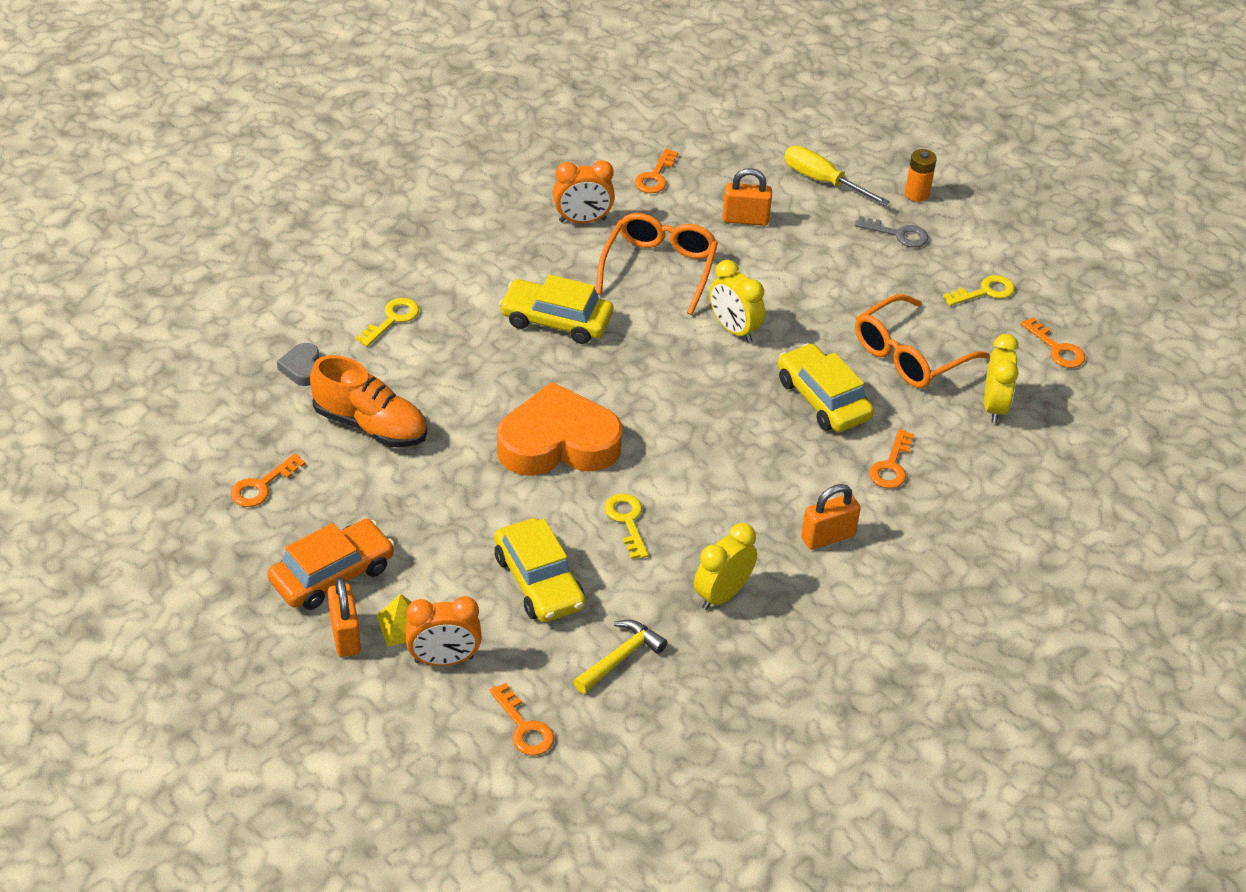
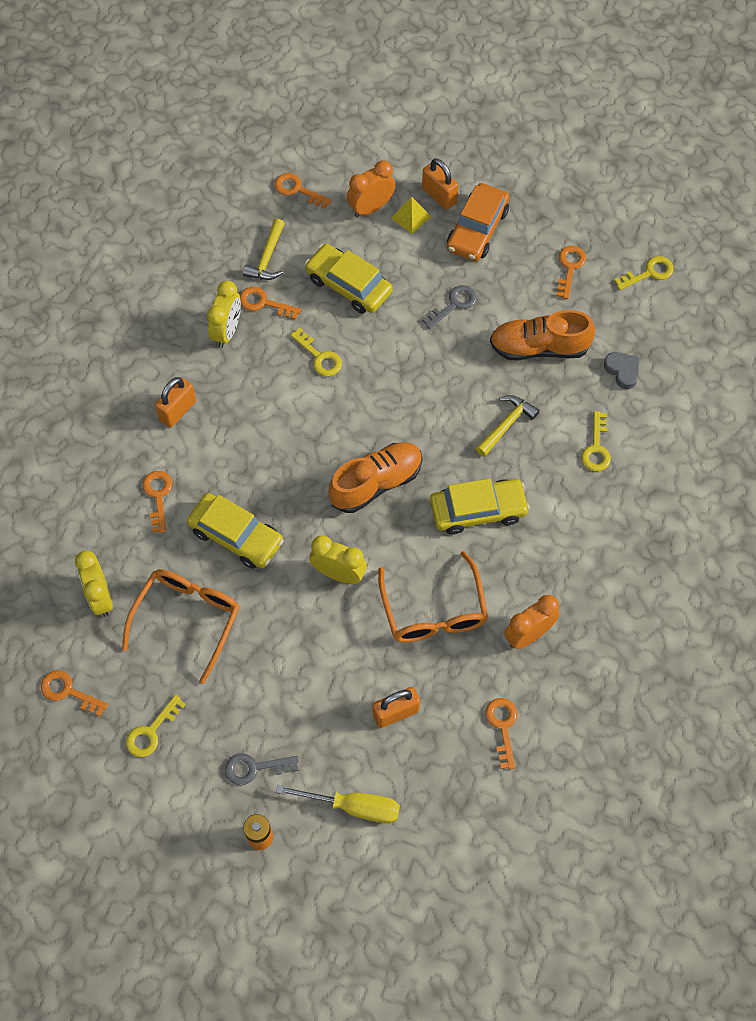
camera: 155 degrees right, 20 degrees up
orange heart [497,382,623,476] -> none
none -> orange key [240,287,301,320]
none -> orange shoe [329,442,423,513]
none -> grey key [422,285,477,329]
none -> yellow hammer [476,395,540,457]
none -> yellow key [614,256,674,290]

